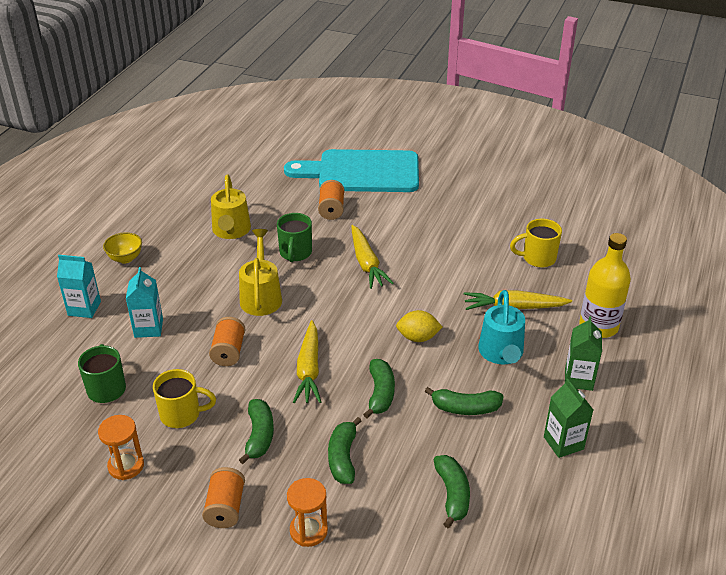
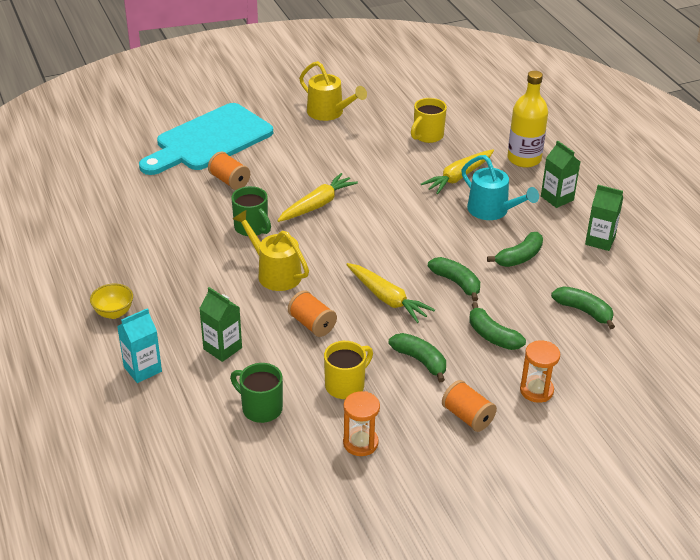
camera: 45 degrees left, 0 degrees up
turquoise carton [126,267,163,338] -> green carton [199,287,242,362]
yellow watering can [211,174,251,239] -> yellow watering can moved to [299,61,367,121]
yellow carrot [351,225,394,289] -> yellow carrot turned 75 degrees counterclockwise [277,173,358,222]
yellow lemon [396,310,442,342] -> none

